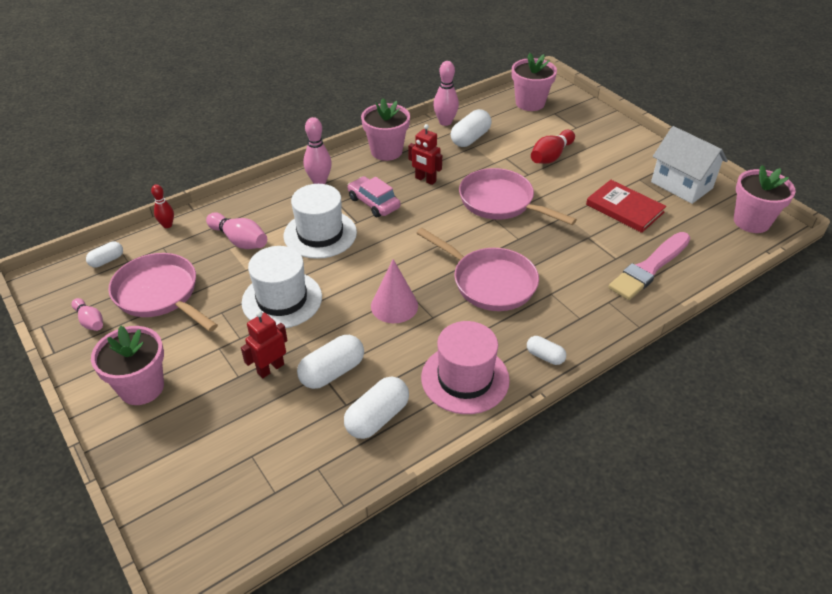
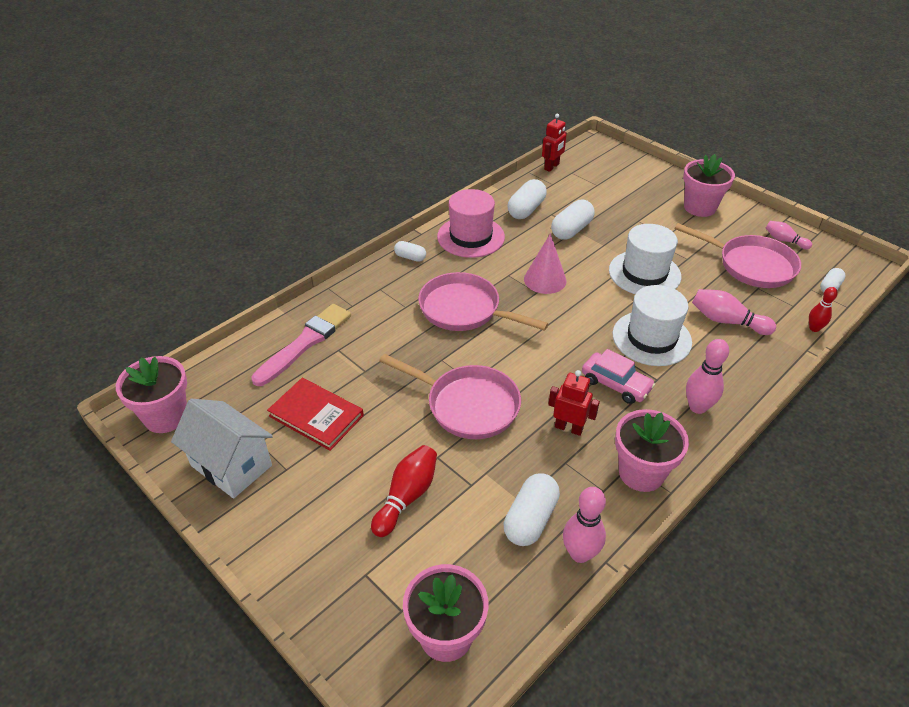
camera: 170 degrees right, 0 degrees up
red robot [241,311,288,378] -> red robot moved to [542,114,567,172]

